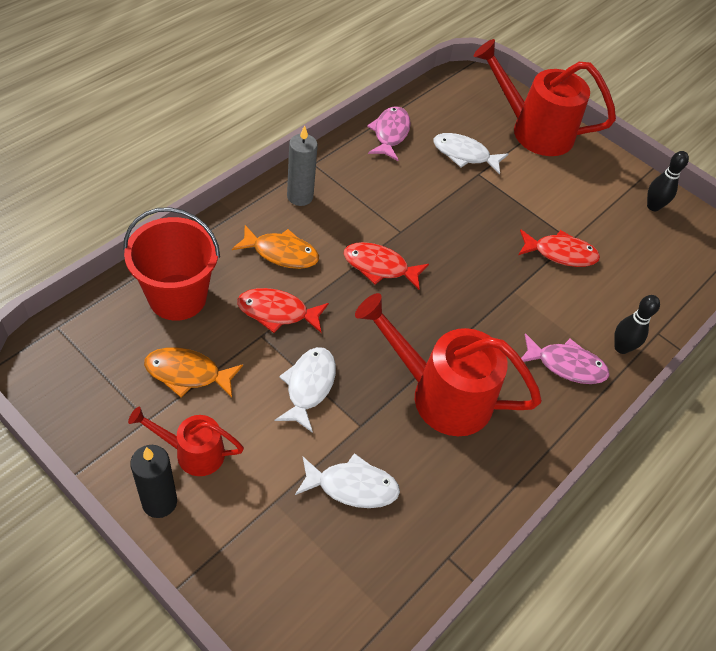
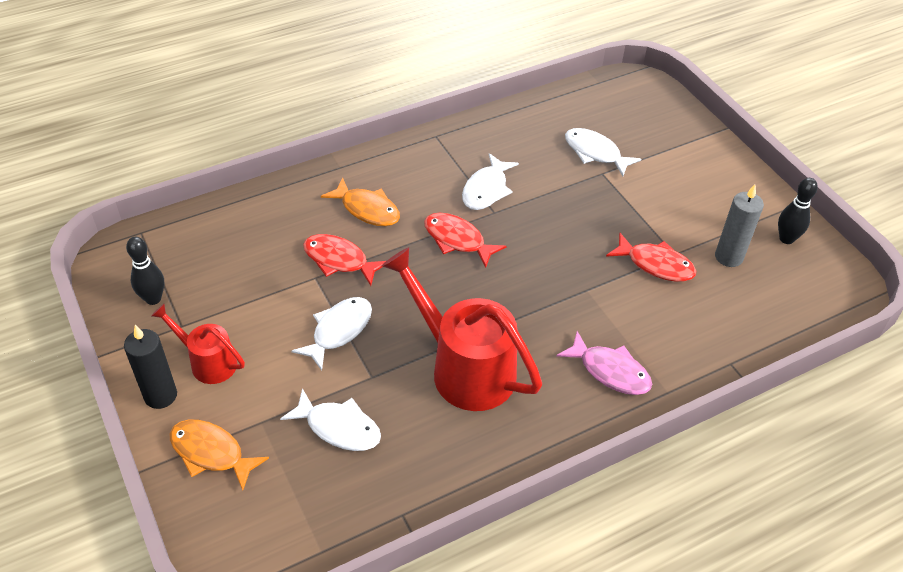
camera: 25 degrees right, 5 degrees down
red bucket [123,207,220,321] -> none
orange fish [144,347,243,398] -> orange fish moved to [170,420,269,491]
grey candle [287,125,318,206] -> grey candle moved to [715,184,764,267]
pink fish [367,106,411,161] -> none
red watering can [473,39,616,156] -> none
black bowling pin [614,295,660,354] -> black bowling pin moved to [126,237,164,305]
none -> white fish [462,153,519,210]

